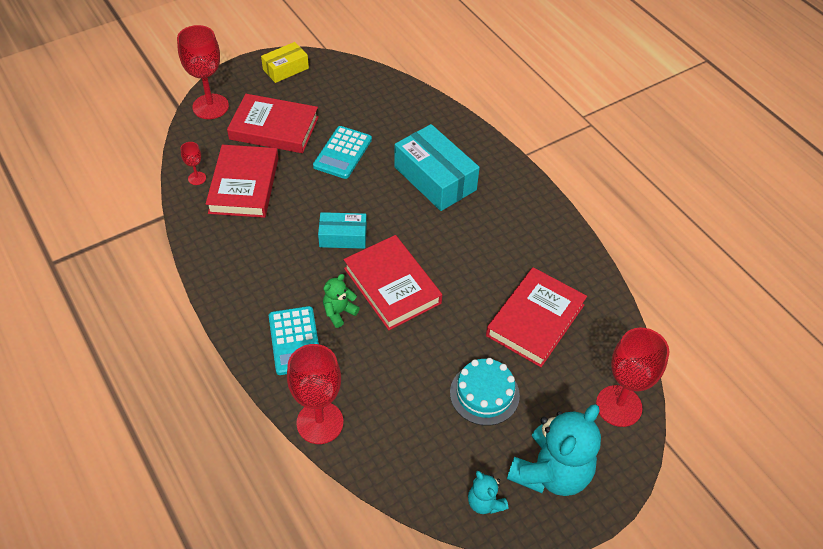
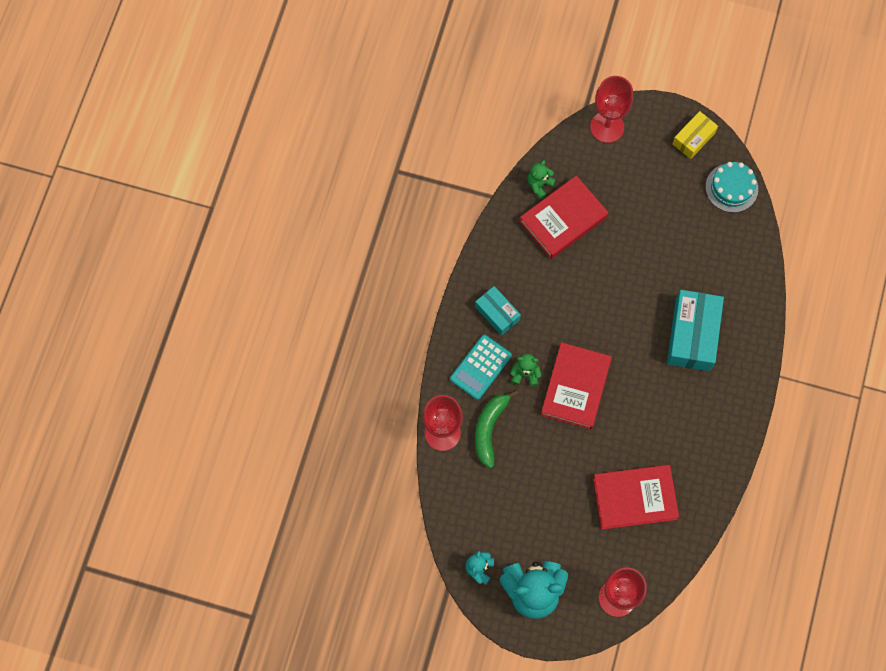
camera: 50 degrees right, 20 degrees up
red goblet [181,142,206,185] -> green teddy bear [527,160,556,199]
red book [227,94,319,153] -> none
yellow box [261,42,309,83] -> yellow box turned 60 degrees counterclockwise [672,111,718,159]
turquoise calculator [313,126,372,179] -> none
turquoise box [318,212,367,249] -> turquoise box moved to [475,286,521,336]
turquoise cake [450,358,520,426] -> turquoise cake moved to [706,162,758,213]
none -> green banana [475,390,518,468]

